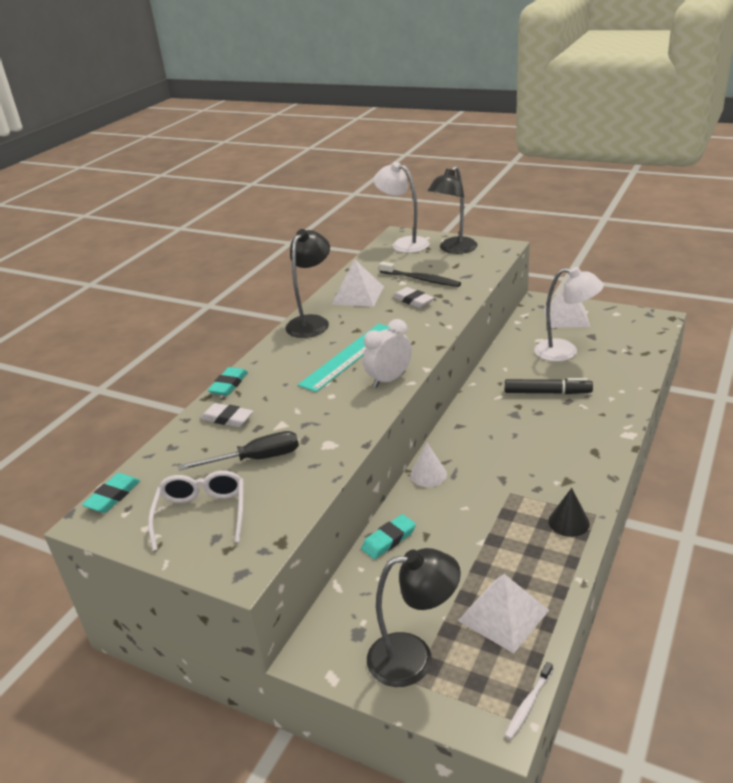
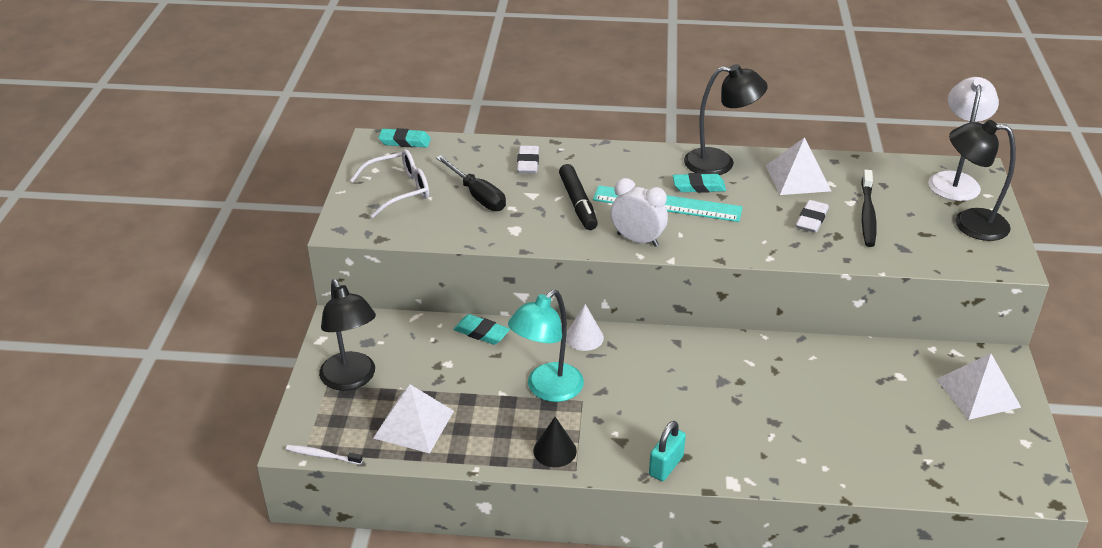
camera: 65 degrees right, 5 degrees up
turquoise eraser [208,367,248,396] -> turquoise eraser moved to [673,173,726,193]
black marker [505,378,593,394] -> black marker moved to [559,164,598,230]
white lamp [534,267,604,362] -> none
none -> turquoise lamp [508,289,584,402]
none -> turquoise padlock [649,421,686,481]

